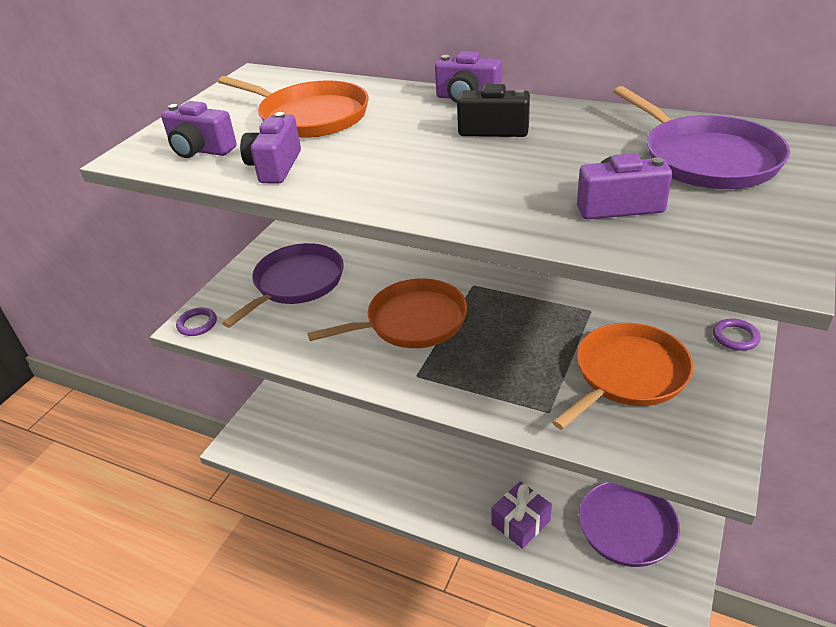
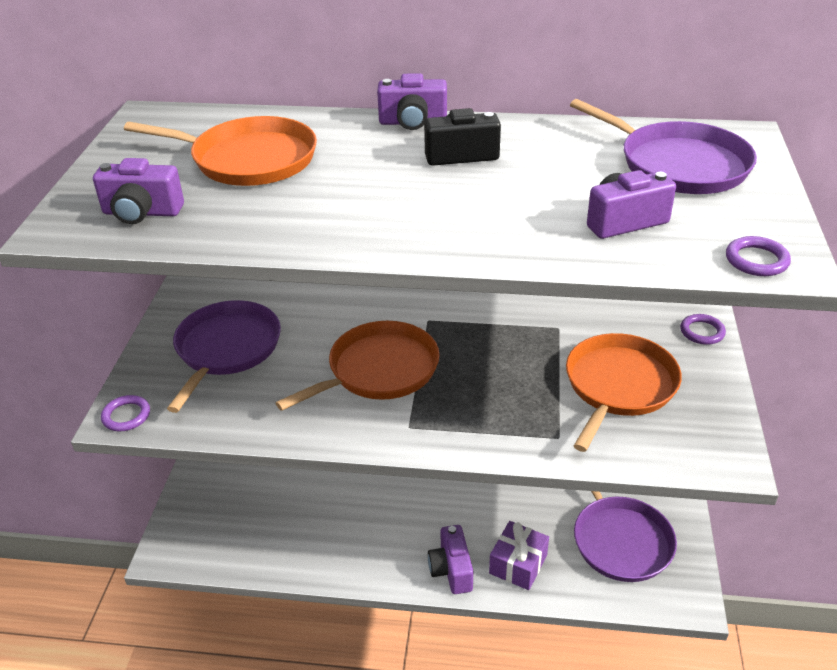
camera: 20 degrees left, 0 degrees up
purple camera [240,112,301,183] -> purple camera moved to [428,525,473,594]
none -> purple ring [726,236,791,276]

